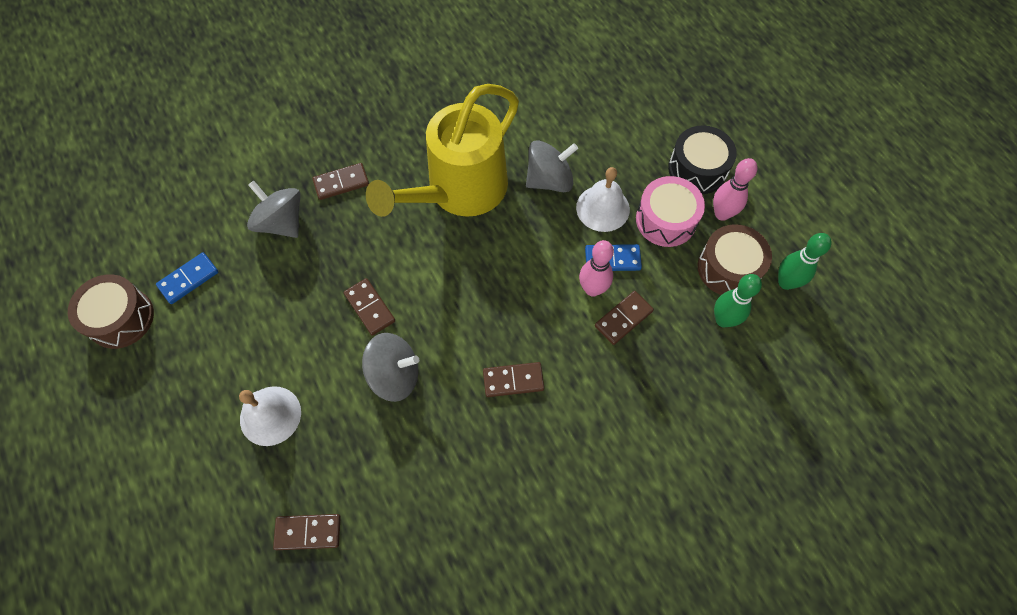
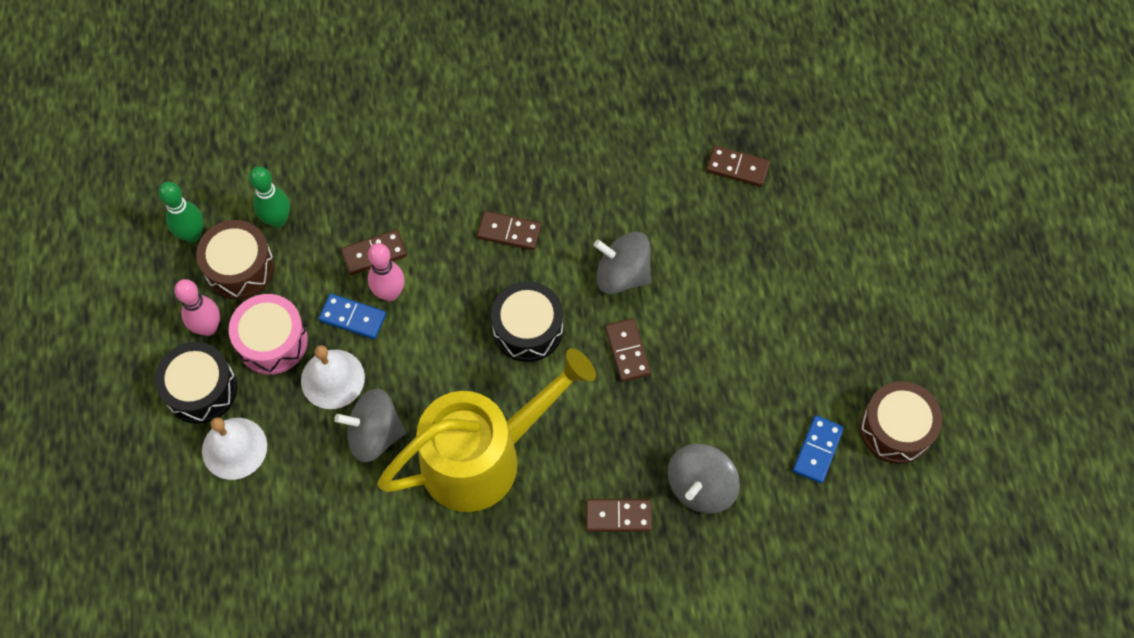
camera: 160 degrees left, 0 degrees up
blue domino [156,252,218,304] -> blue domino turned 45 degrees counterclockwise [793,415,844,483]
white bell [239,386,301,446] -> white bell moved to [202,417,267,480]
grey spinning top [247,181,301,238] -> grey spinning top turned 60 degrees clockwise [668,444,740,514]
none -> black drum [491,281,563,362]

